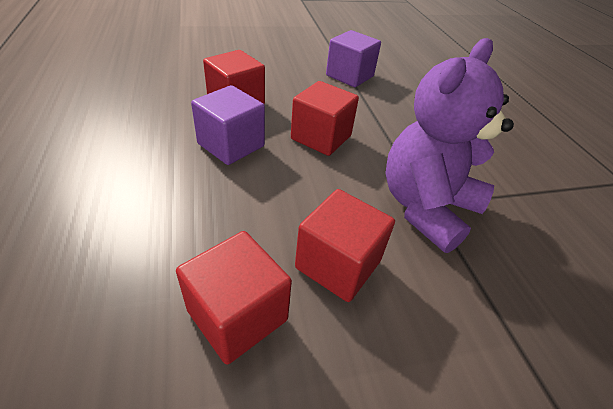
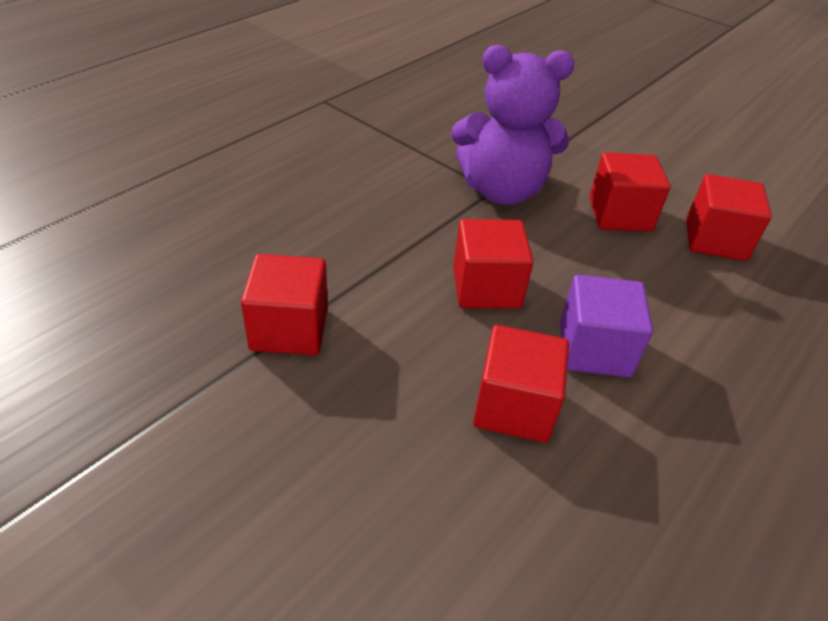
camera: 125 degrees left, 0 degrees up
purple cube [326,30,381,87] -> red cube [241,254,328,355]

